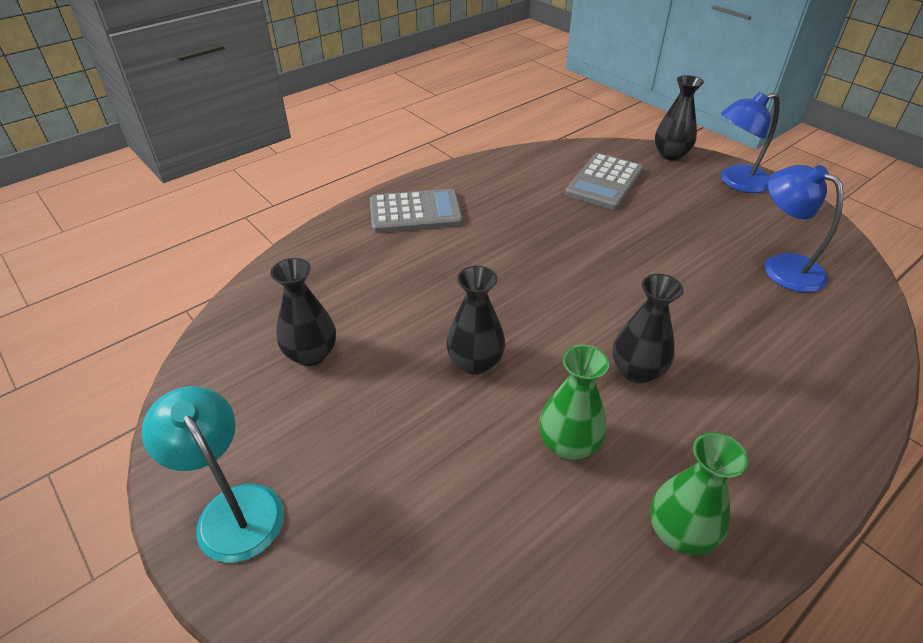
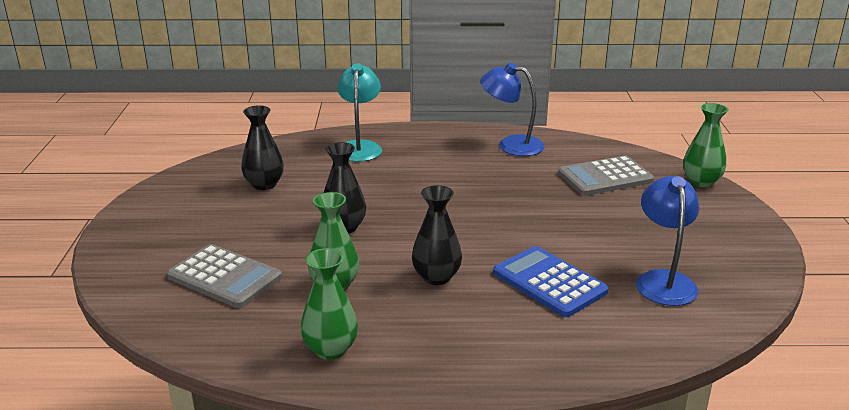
camera: 40 degrees right, 15 degrees down
turquoise lamp [142,386,284,563] -> turquoise lamp moved to [338,63,382,162]
grey calculator [370,189,463,233] -> grey calculator moved to [167,244,282,308]
black vase [655,75,704,161] -> green vase [683,103,729,187]
blue lamp [721,92,780,193] -> blue lamp moved to [480,63,545,156]
none -> blue calculator [493,246,609,317]

